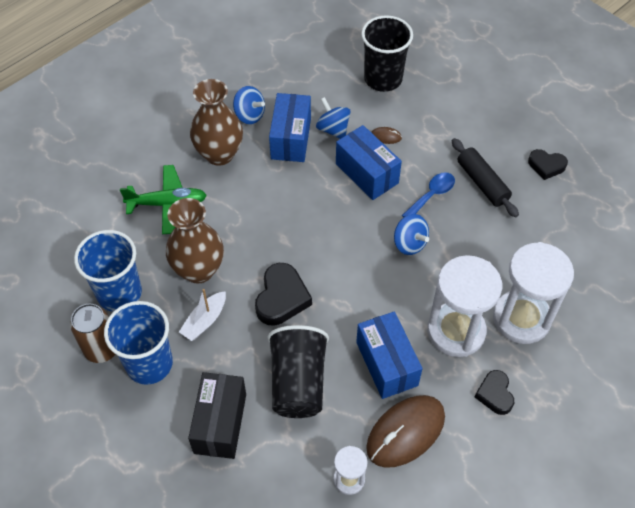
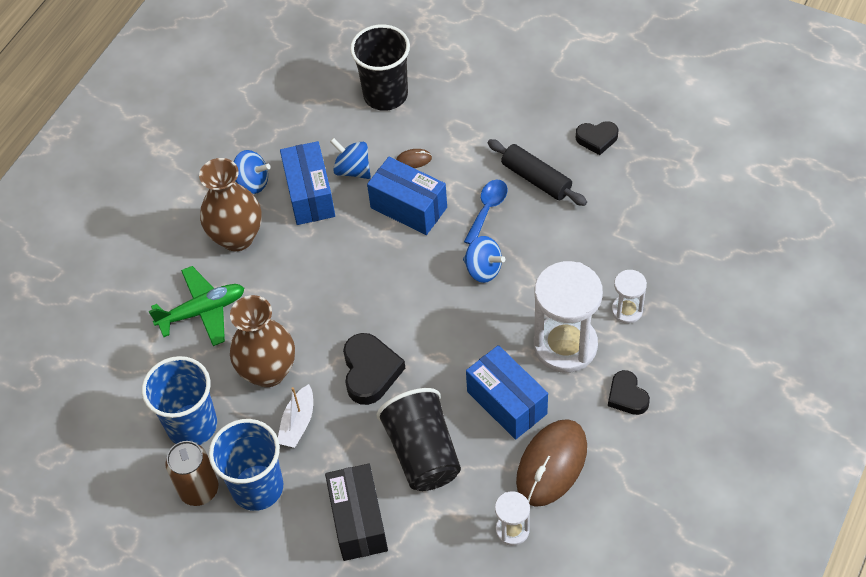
camera: 15 degrees left, 0 degrees up
white hourglass [493,242,574,344] -> white hourglass [612,270,647,324], size x0.49

